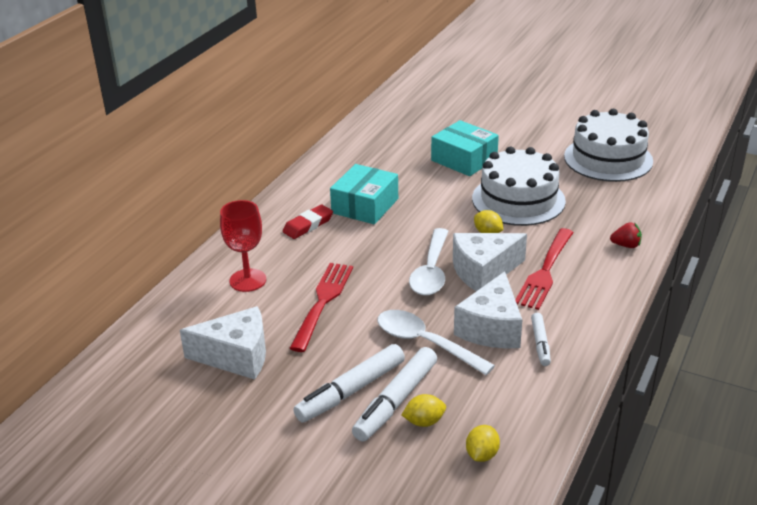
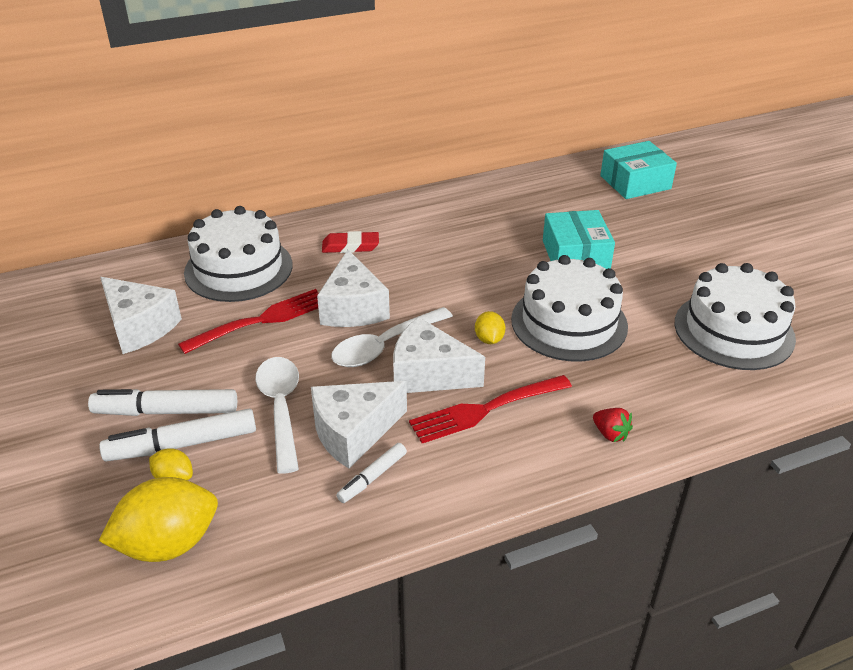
camera: 40 degrees right, 5 degrees up
red goblet [220,200,266,292] -> white cake [184,206,293,302]
turquoise box [330,164,398,224] -> turquoise box moved to [600,141,677,199]
yellow lemon [466,425,500,462] -> yellow lemon [99,477,218,562], size x2.05
none -> white cheese [317,250,390,327]

